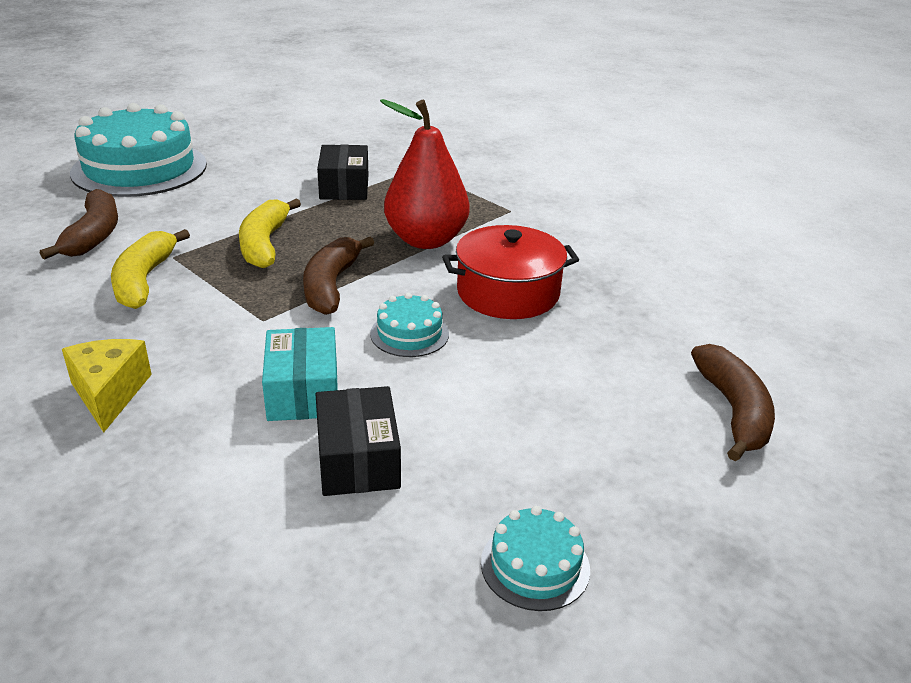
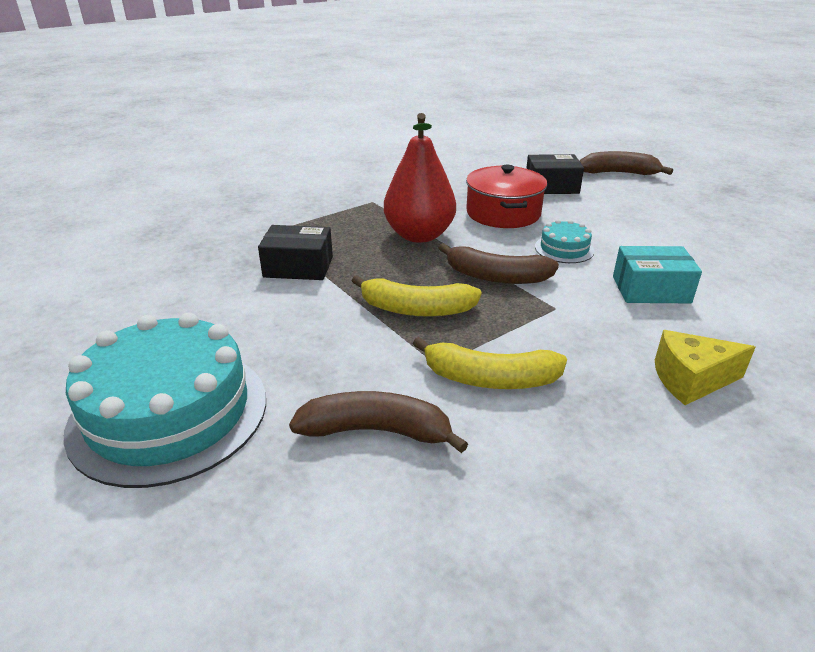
camera: 80 degrees left, 0 degrees up
black box [316,386,401,496] -> black box moved to [526,154,584,194]
turquoise cake [481,506,590,611] -> none

